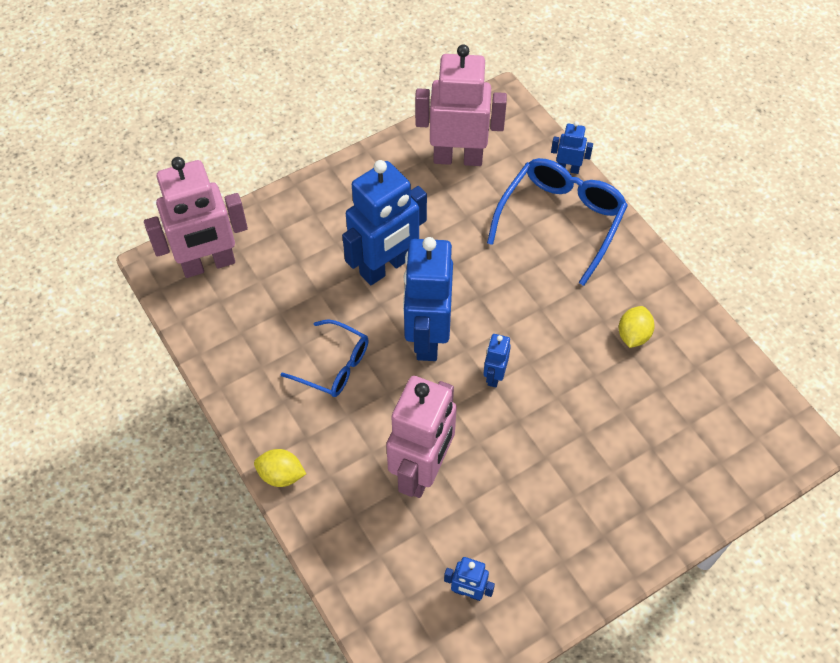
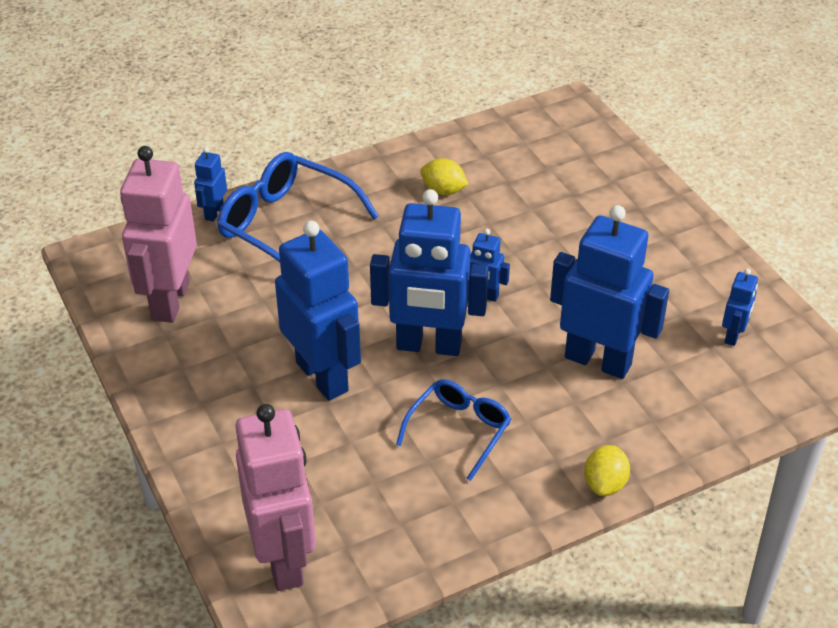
camera: 85 degrees left, 15 degrees down
pink robot [386,376,457,498] -> blue robot [550,205,669,379]

